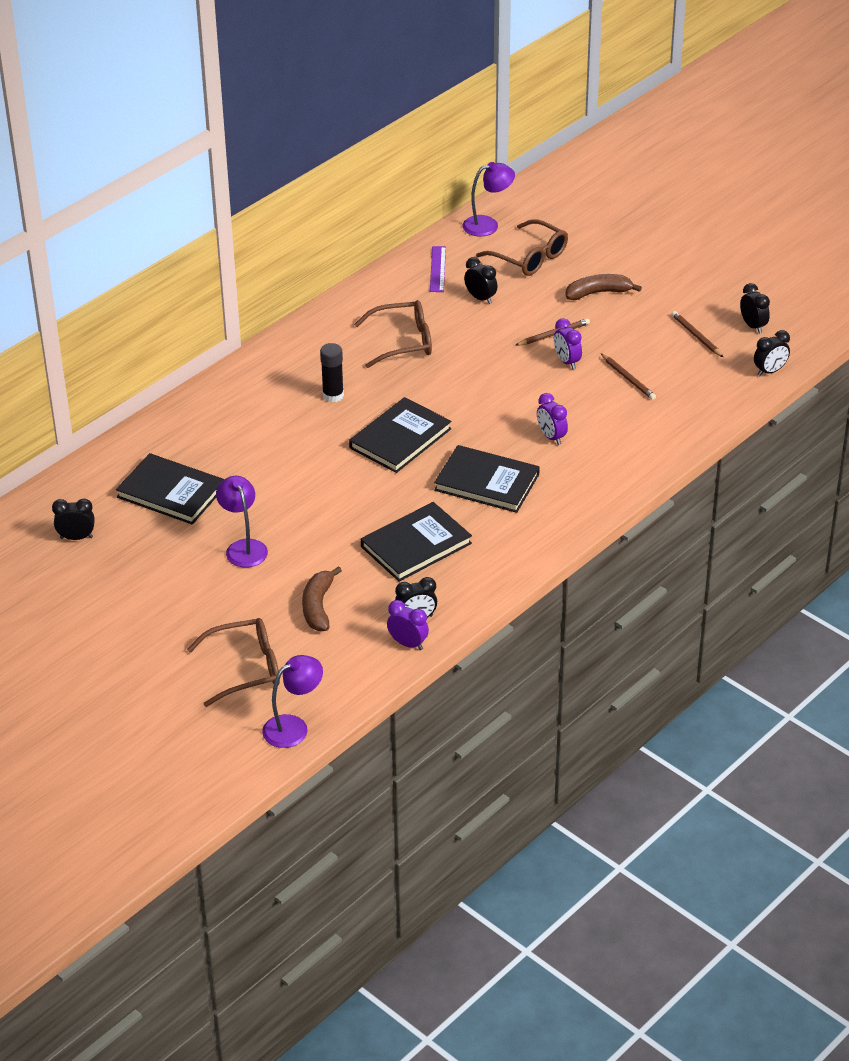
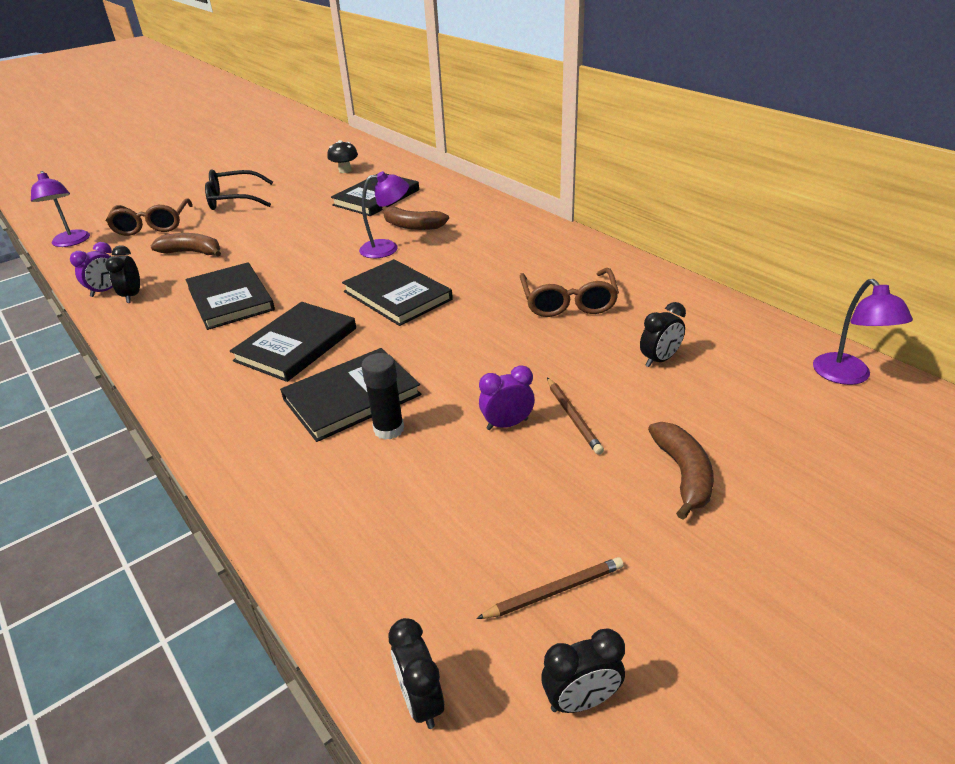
camera: 100 degrees right, 5 degrees down
black clock [52,499,95,540] -> black mushroom [327,140,358,173]
purple lamp [216,476,268,568] -> purple lamp moved to [359,171,409,258]
black glue stick [320,343,344,402] -> black glue stick moved to [361,353,404,440]
purple ruler [430,246,446,292] -> none
brown glasses [476,219,568,276] -> none
purple clock [537,393,568,445] -> black book [280,348,421,442]
brown pencil [601,354,656,400] -> none
none -> black glasses [205,169,273,210]
none -> brown banana [382,206,449,230]

